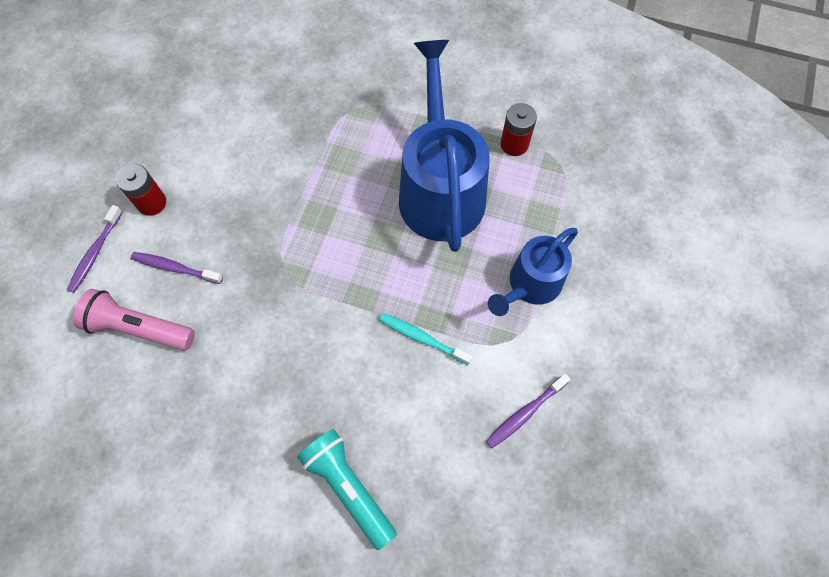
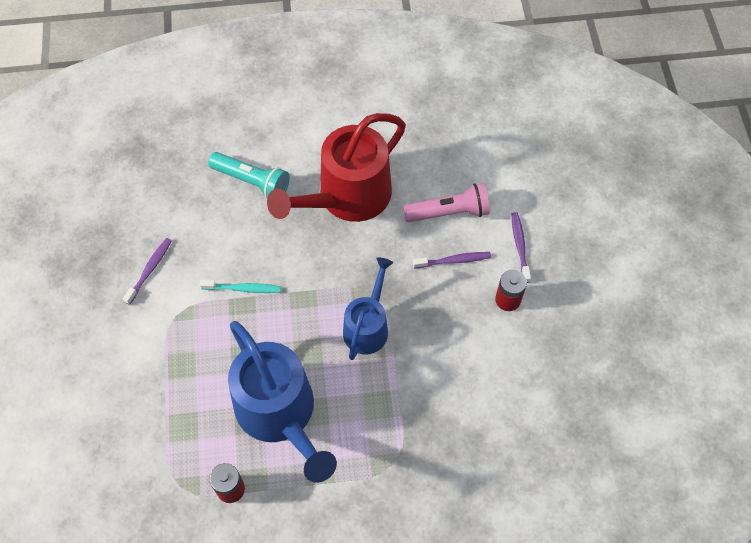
camera: 155 degrees right, 5 degrees down
blue watering can [488,228,578,316] -> blue watering can moved to [343,257,393,360]
none -> red watering can [267,113,406,222]

